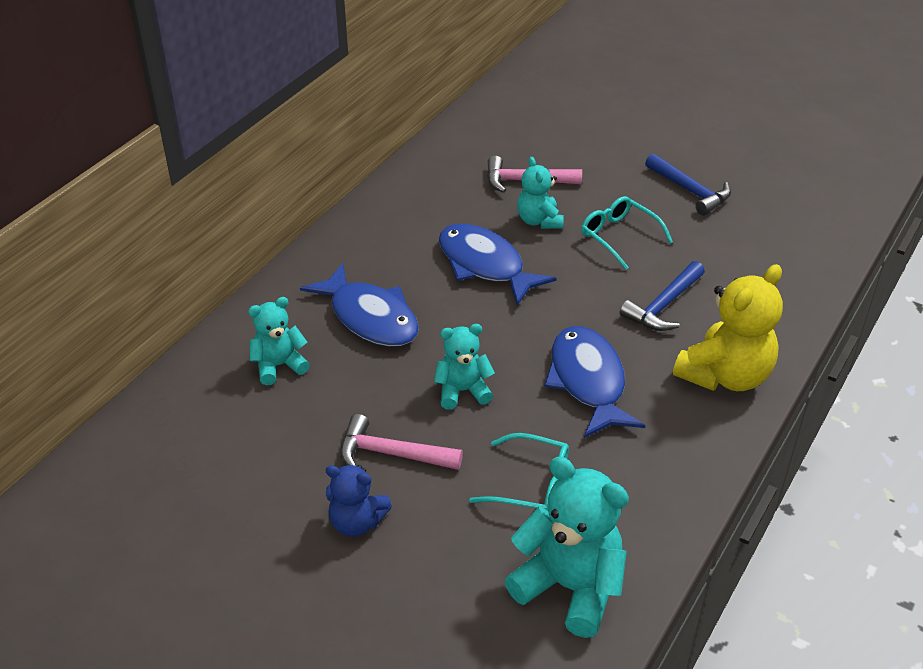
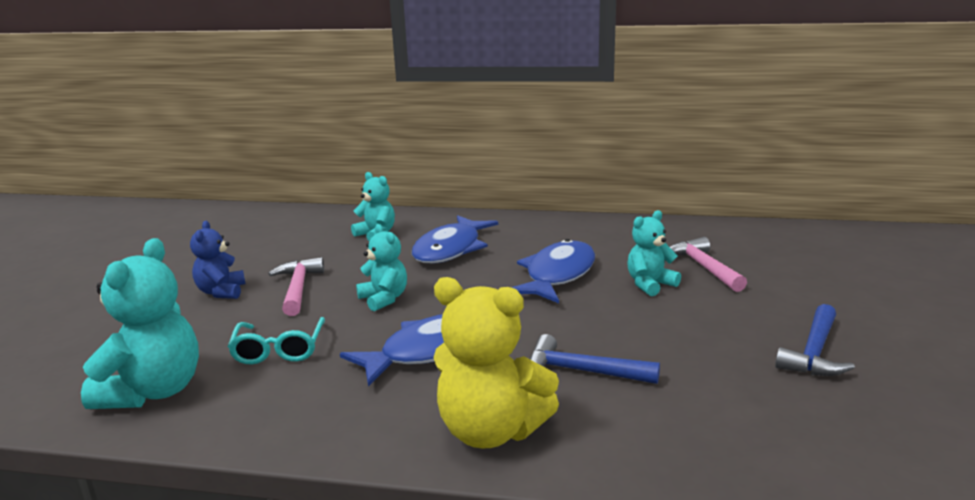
camera: 70 degrees right, 20 degrees down
turquoise glasses [581,196,673,270] -> none

